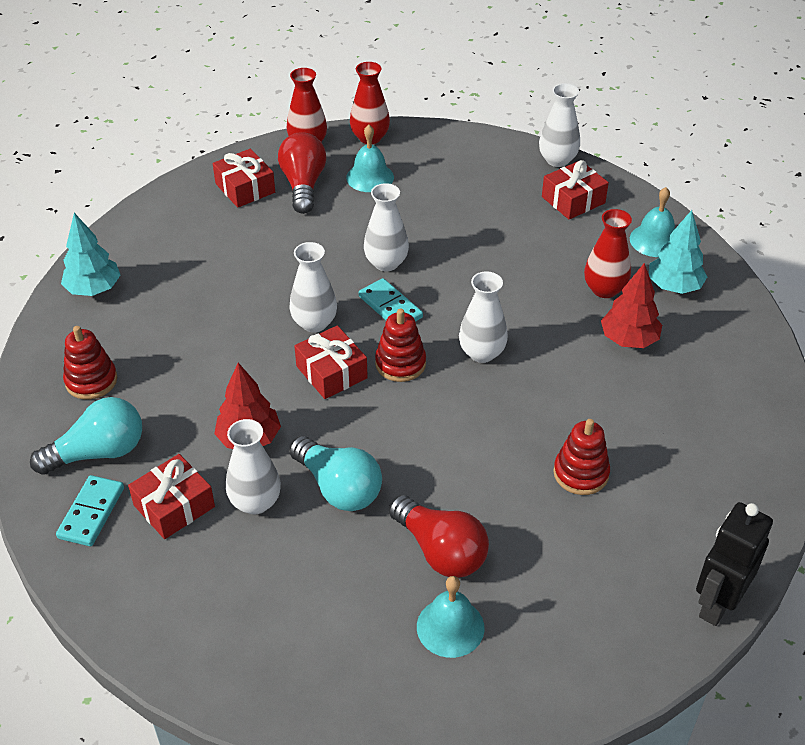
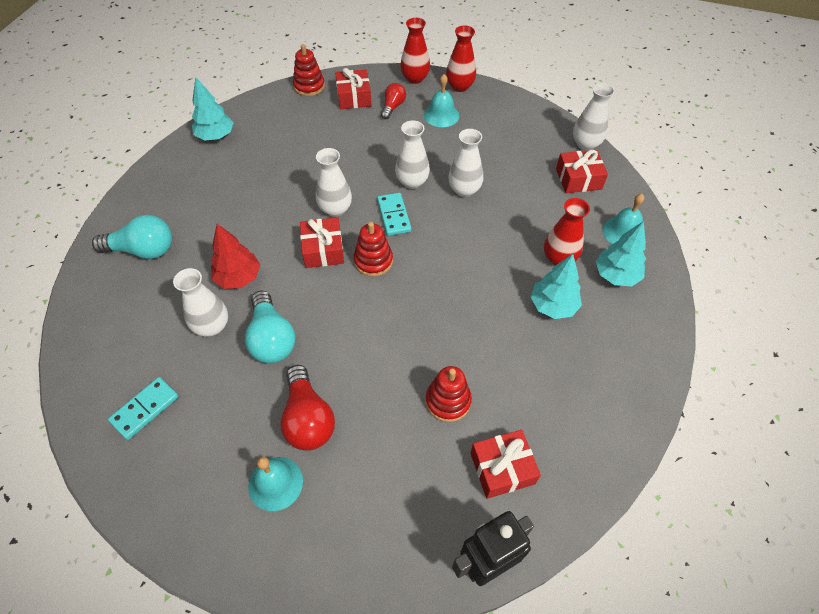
camera: 25 degrees right, 10 degrees up
turquoise domino [56,475,124,546] -> turquoise domino moved to [108,377,179,440]
red stacking toy [63,326,117,400] -> red stacking toy moved to [293,44,325,96]
red gift [128,454,215,539] -> red gift moved to [470,430,541,499]
red light bulb [278,132,326,214] -> red light bulb [381,83,406,119], size x0.60
white vase [459,271,508,363] -> white vase moved to [448,129,483,197]
red tree [601,263,662,348] -> turquoise tree [531,254,582,319]

